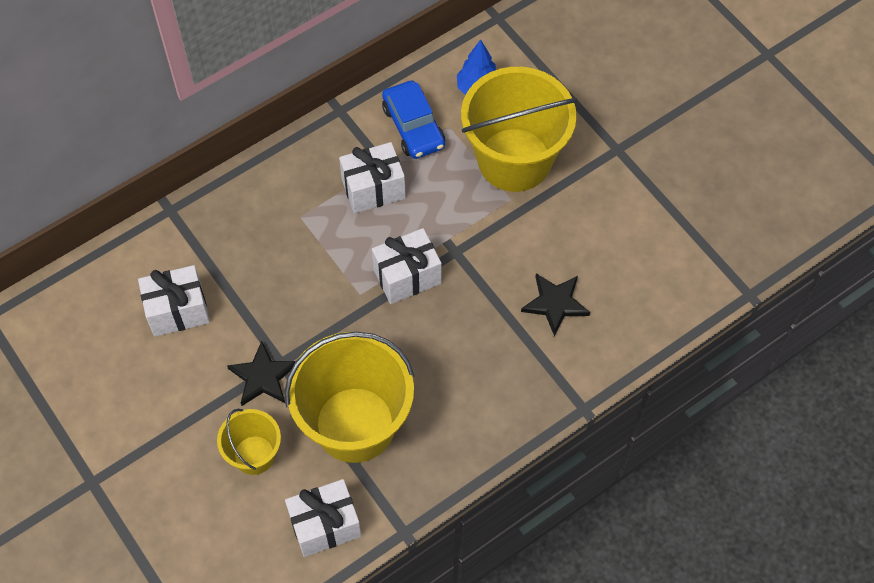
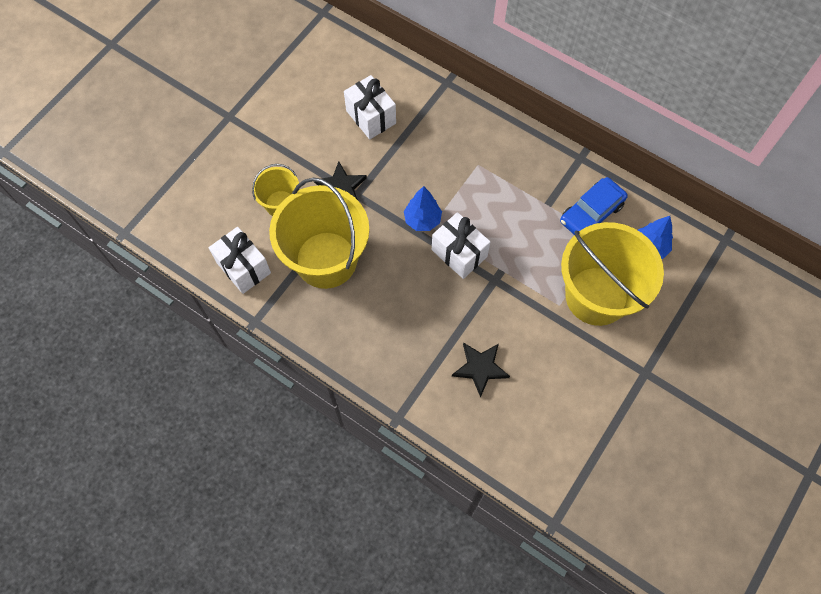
camera: 70 degrees right, 5 degrees up
white gift [339,142,406,214] -> none
none -> blue tree [404,186,442,231]

